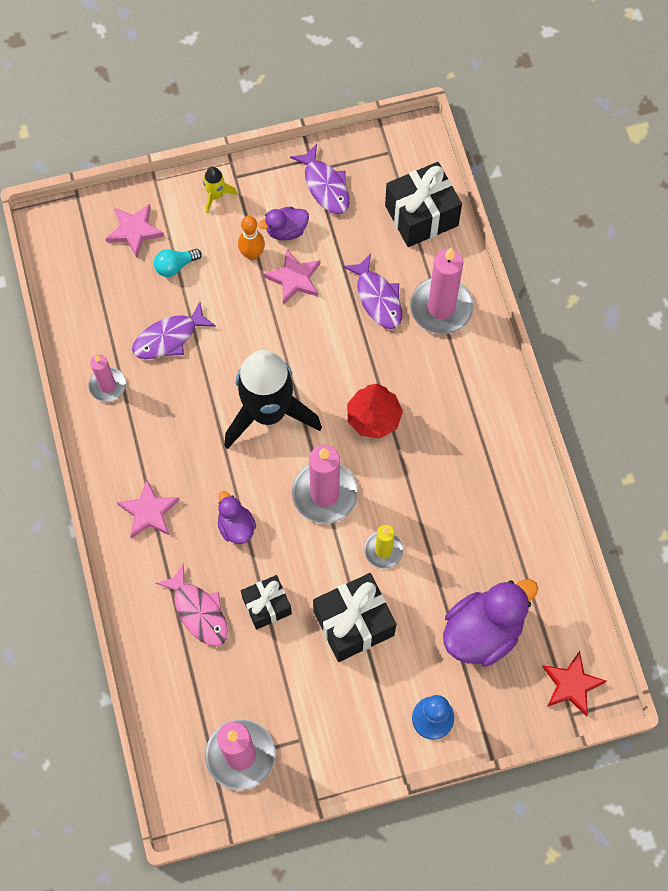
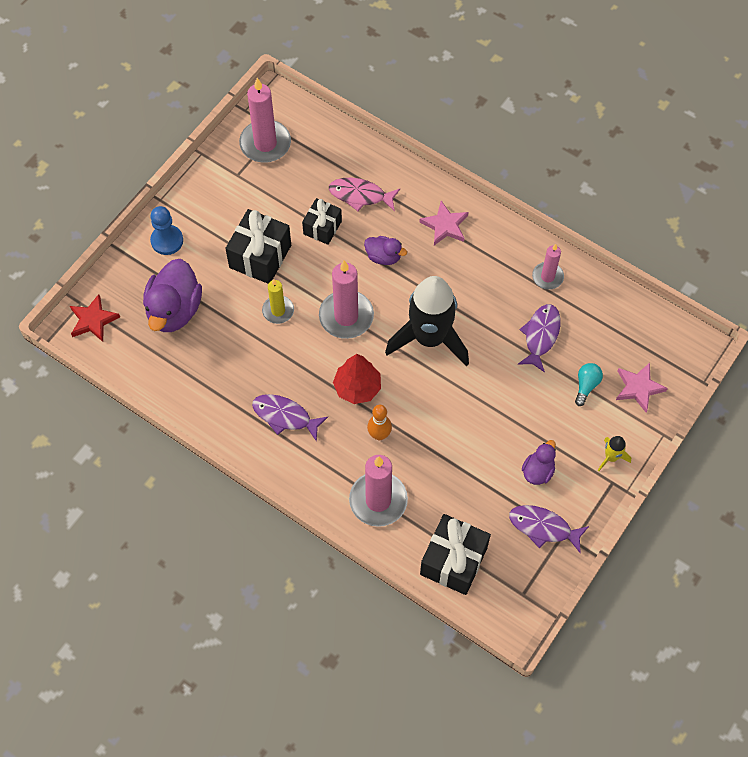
camera: 140 degrees right, 5 degrees down
orange bowling pin [238,216,265,260] -> orange bowling pin moved to [367,405,392,441]
pink star [264,249,320,305] -> none
purple fish [343,254,402,329] -> purple fish moved to [252,394,328,442]

